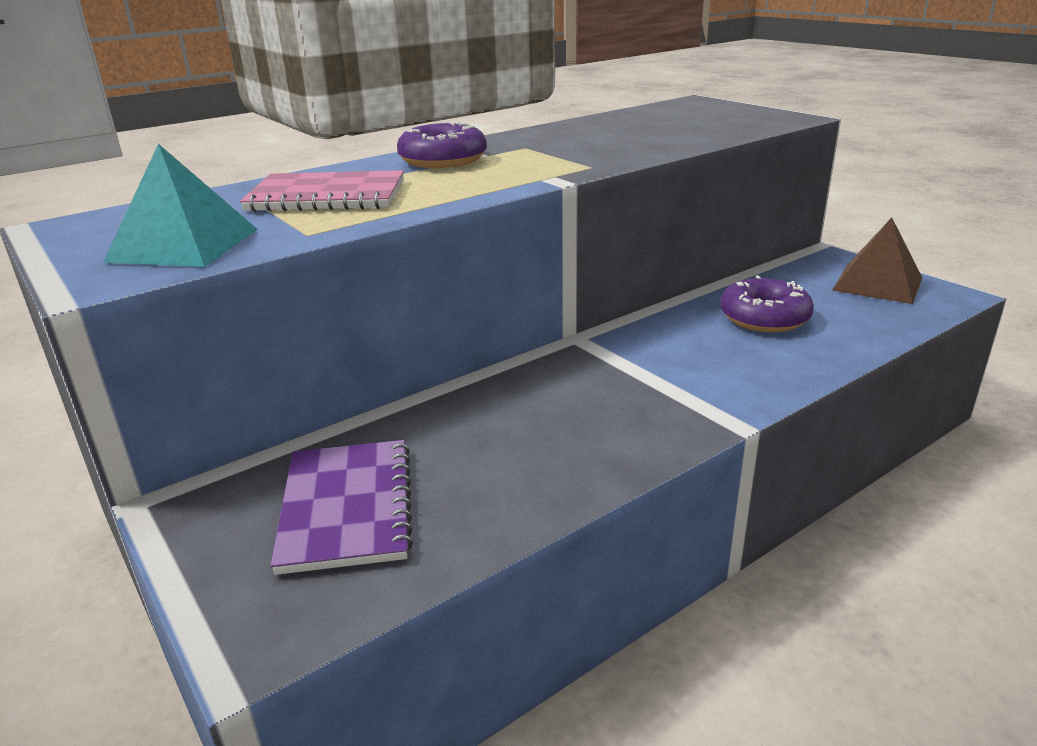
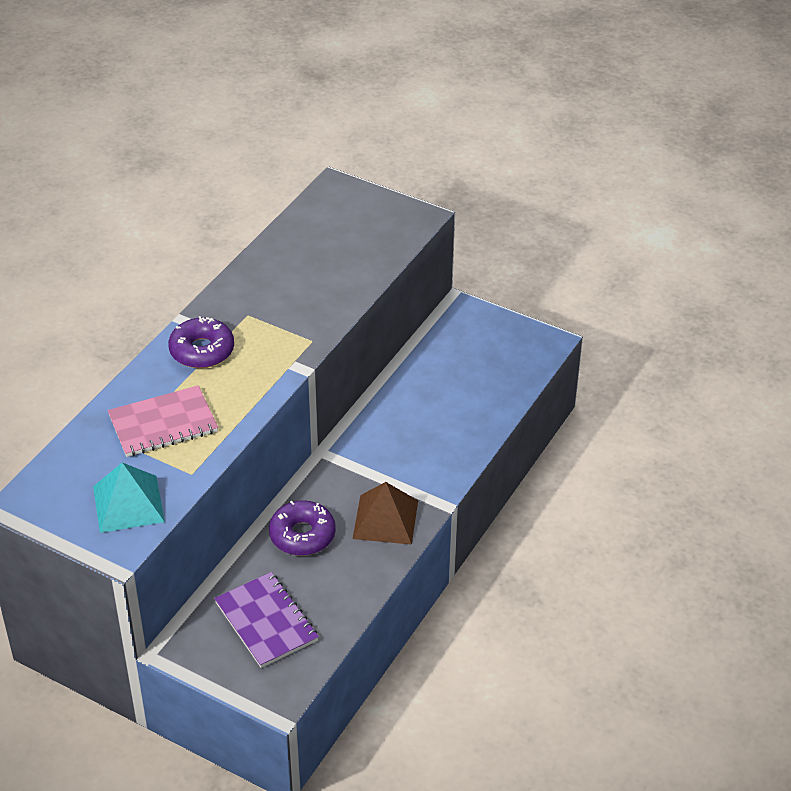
camera: 25 degrees left, 15 degrees up
purple donut [720,275,814,332] -> purple donut moved to [269,500,336,556]
brown pyramid [832,217,922,304] -> brown pyramid moved to [353,482,418,545]

